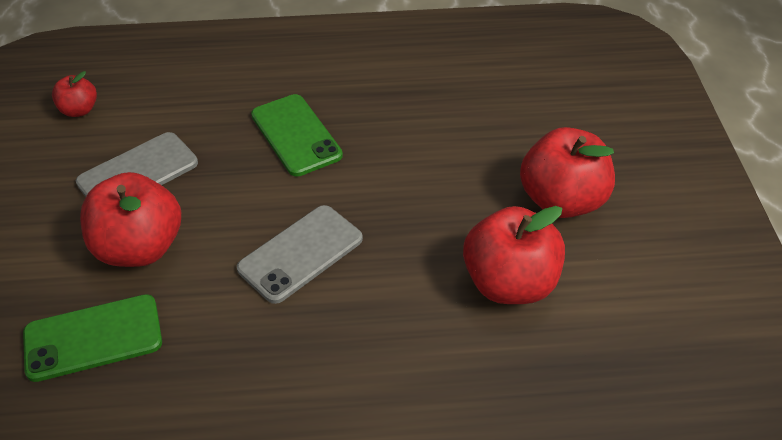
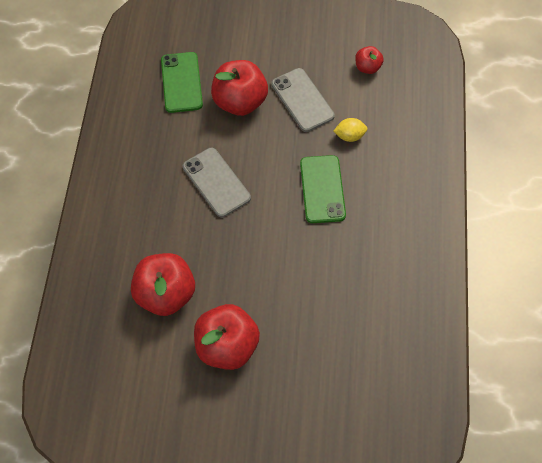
camera: 100 degrees right, 15 degrees up
green phone [251,94,343,176] -> green phone turned 75 degrees counterclockwise [300,155,346,223]
none -> yellow lemon [333,118,368,142]

